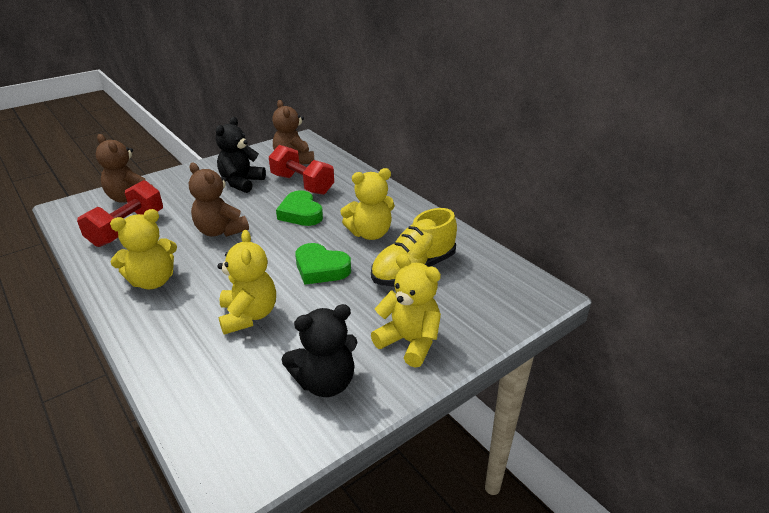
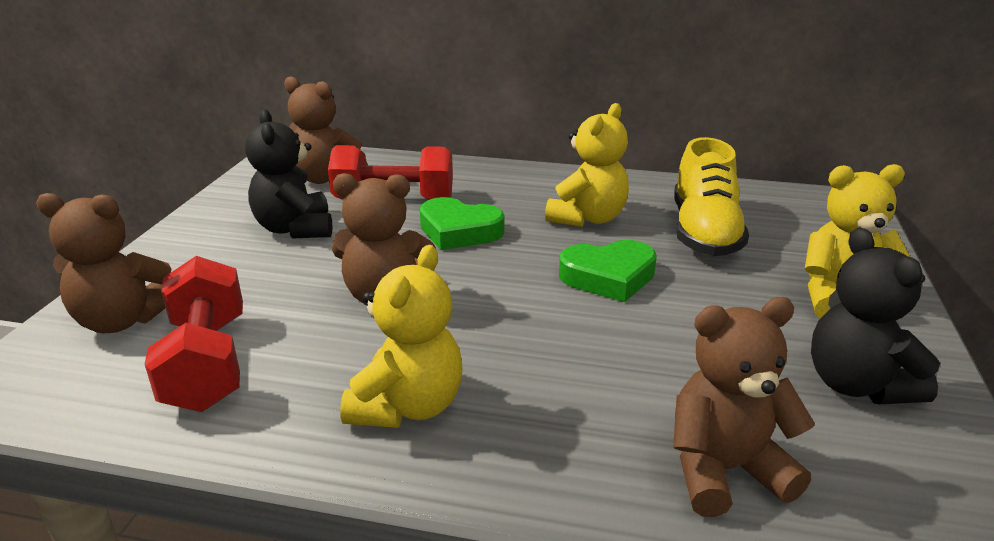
camera: 40 degrees left, 5 degrees down
yellow teddy bear [217,230,276,335] -> none
black teddy bear [281,304,358,397] -> black teddy bear turned 135 degrees clockwise [811,227,940,404]
none -> brown teddy bear [673,297,815,517]

